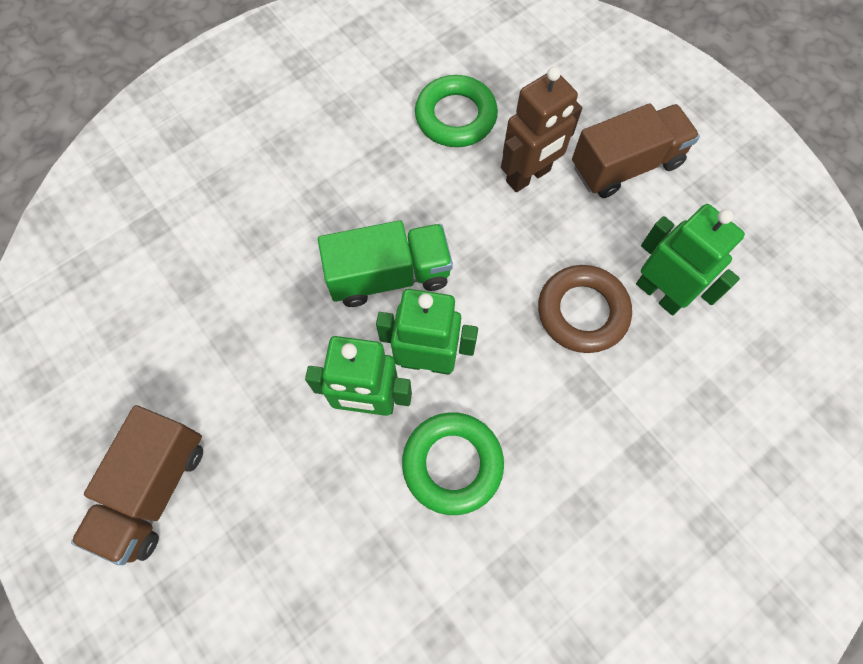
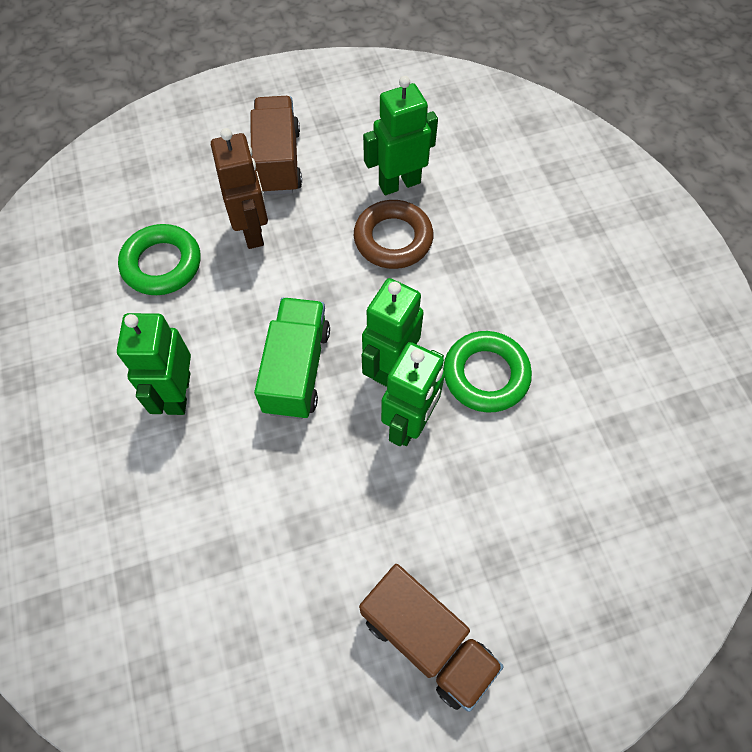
camera: 70 degrees left, 5 degrees down
none -> green robot [117,313,191,415]

